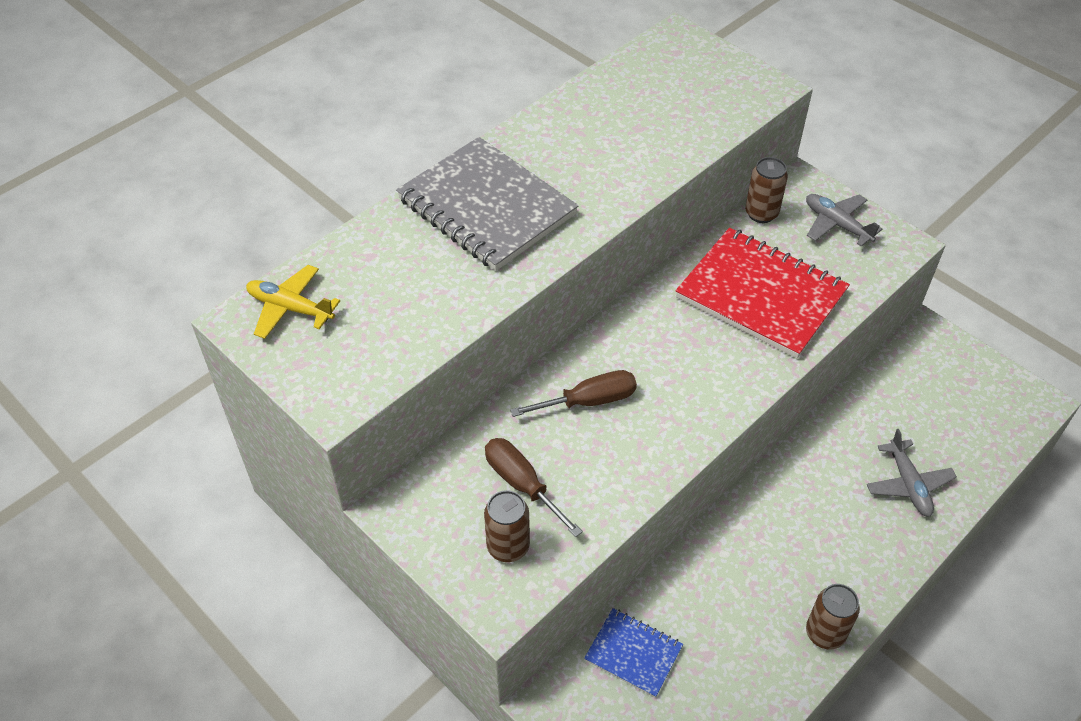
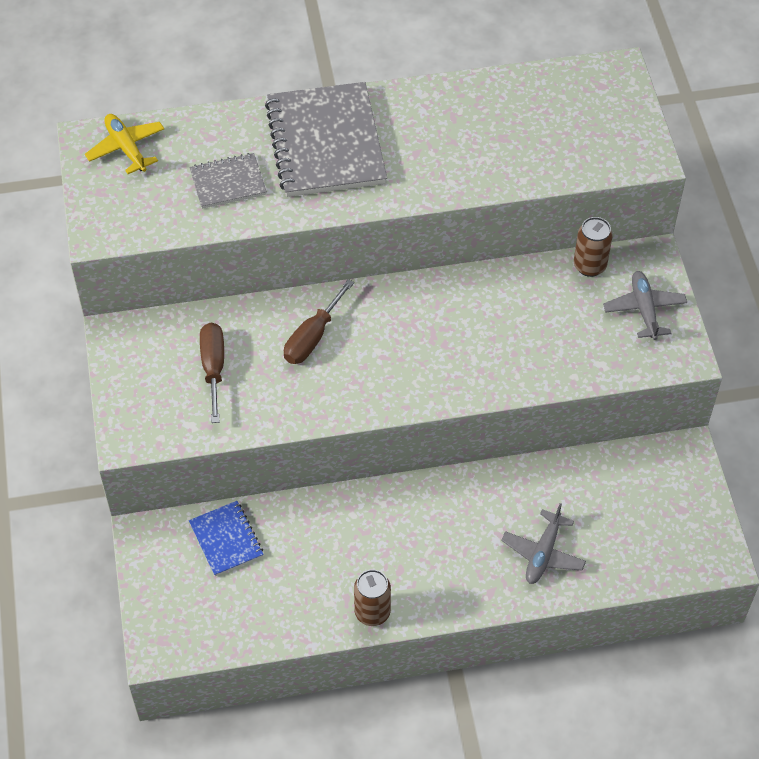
camera: 35 degrees right, 5 degrees up
brown can [484,490,530,562] -> none
brown screwdriver [510,370,637,417] -> brown screwdriver turned 105 degrees clockwise [284,279,354,364]
red notebook [676,228,850,358] -> none
none -> grey notebook [189,153,267,209]

